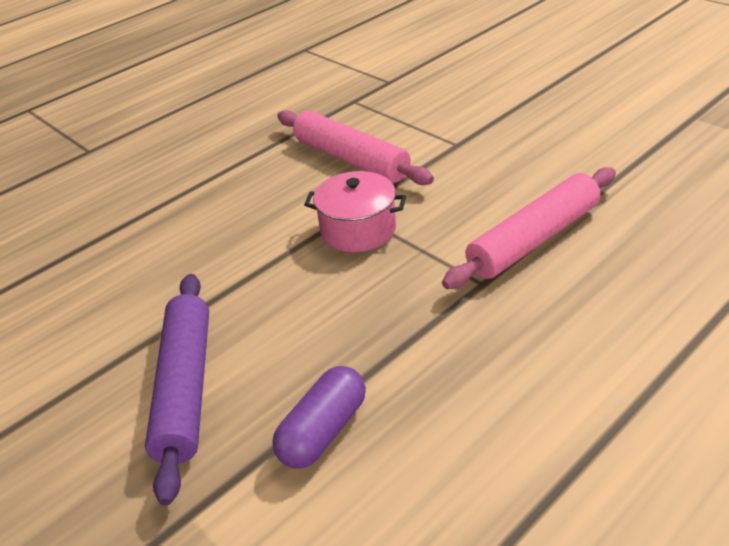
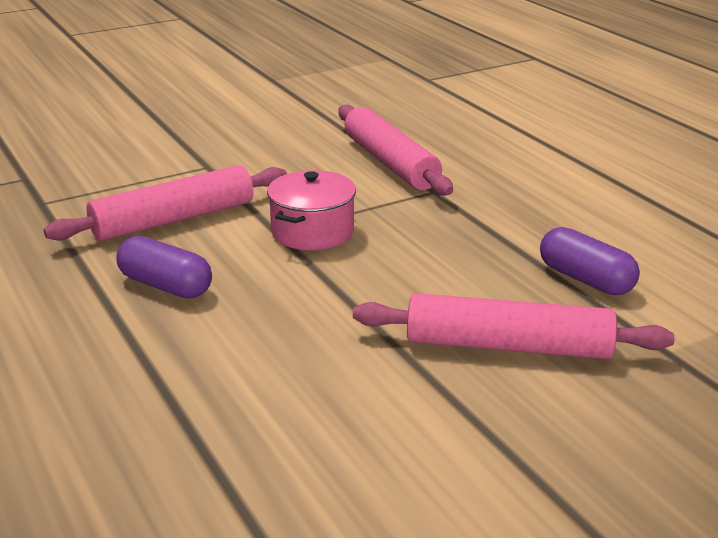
camera: 80 degrees left, 10 degrees down
purple rolling pin [145,274,209,506] -> pink rolling pin [353,293,675,359]
none -> purple capsule [116,236,212,298]

